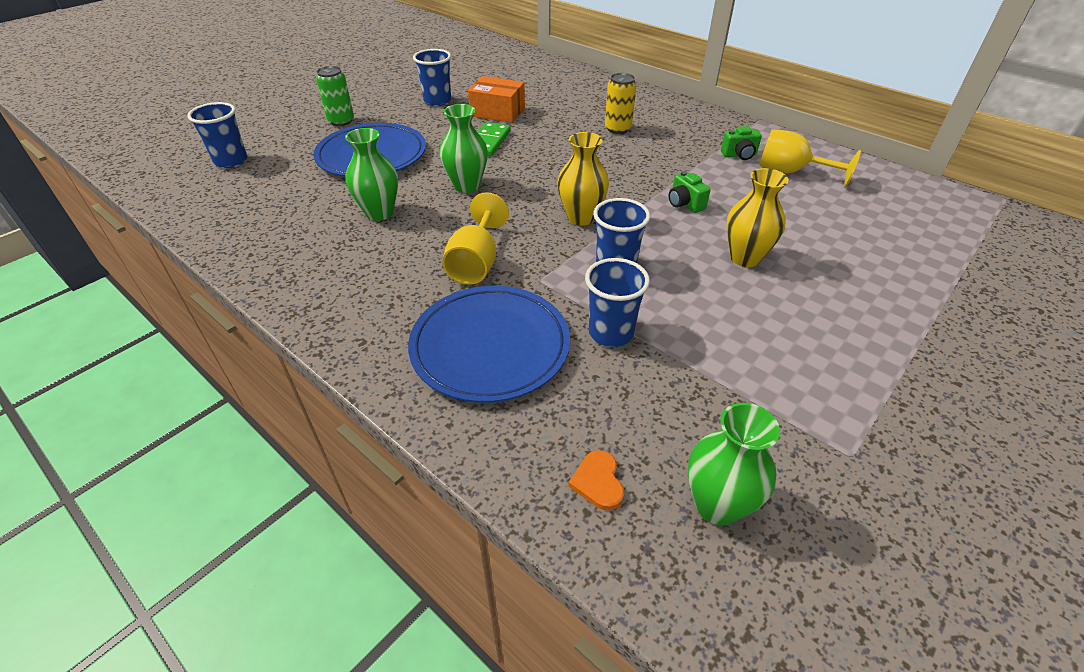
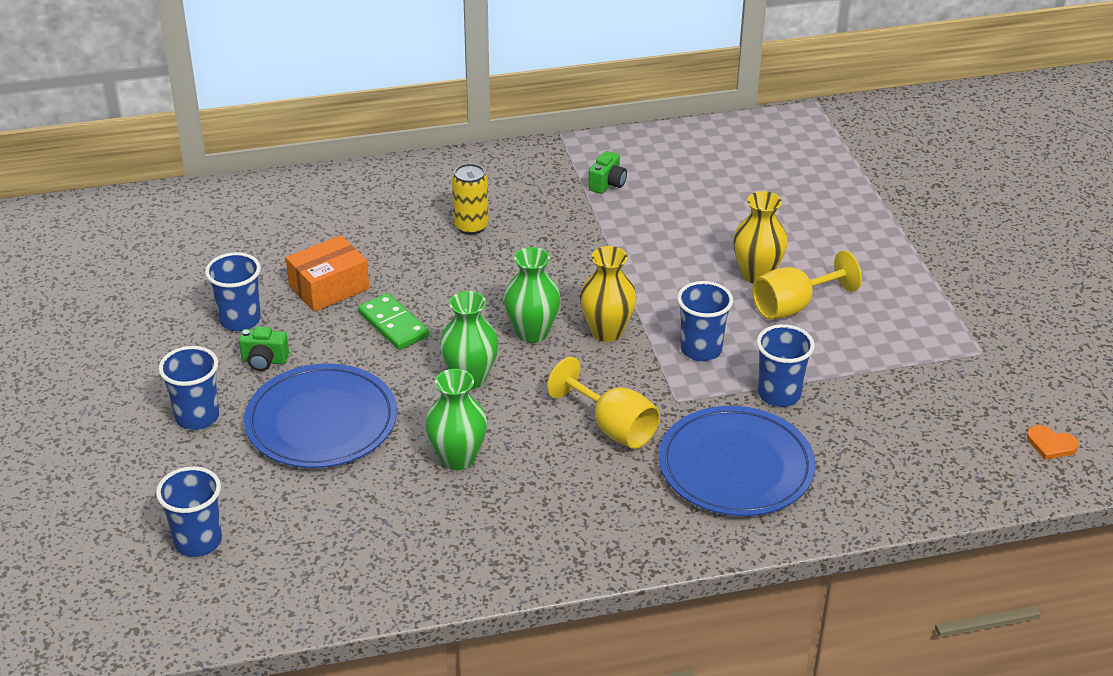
camera: 55 degrees left, 5 degrees down
green can [316,66,354,126] -> blue cup [158,346,219,430]
orange heart [568,450,624,510] -> orange heart moved to [1027,425,1079,460]
green camera [669,171,711,213] -> green camera moved to [239,327,289,371]
green vase [688,403,780,525] -> green vase moved to [504,247,561,343]
yellow goblet [759,129,861,186] -> yellow goblet moved to [752,251,862,320]

